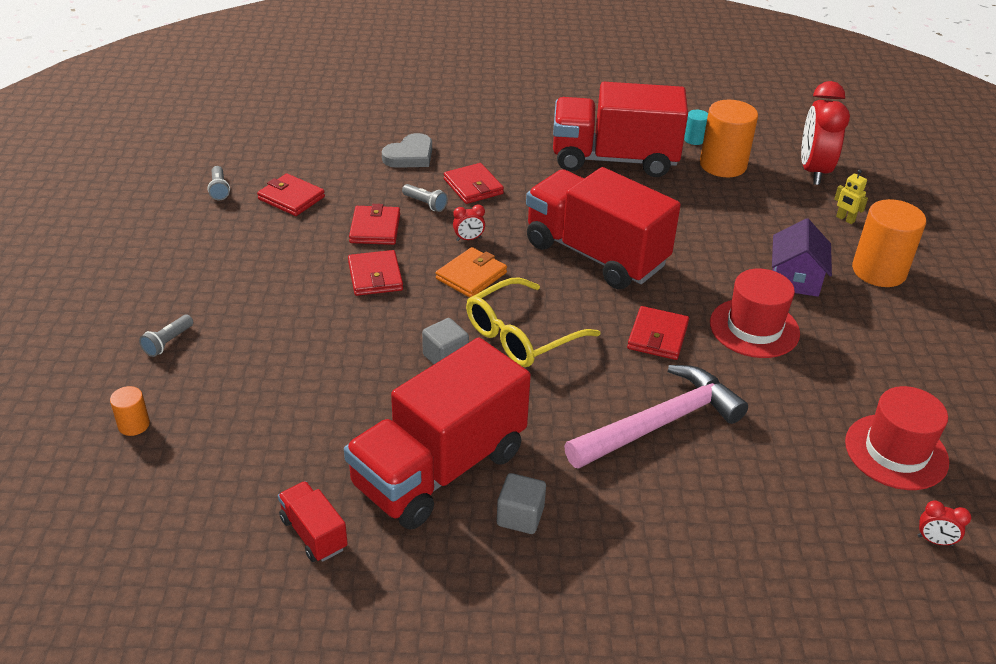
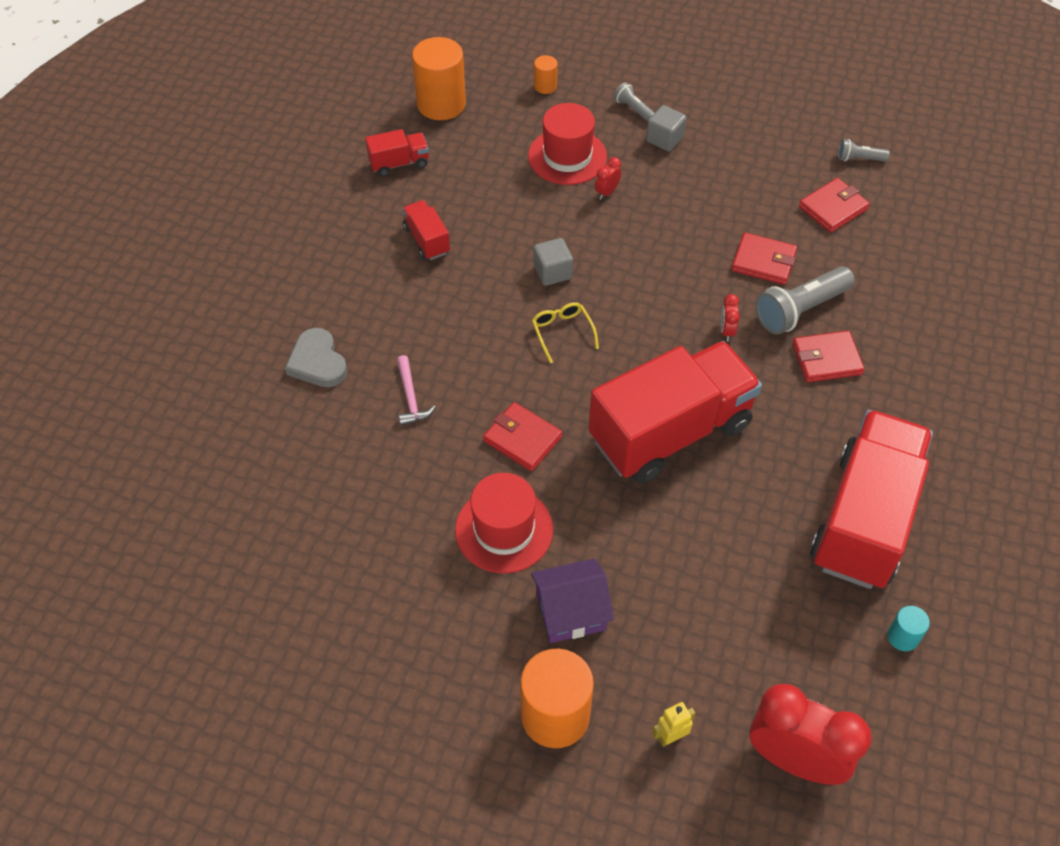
camera: 110 degrees right, 15 degrees up
red truck [344,337,531,530] -> red truck [402,200,450,260], size x0.43
red wallet [348,250,403,296] -> none
grey heart [382,133,432,168] -> grey heart moved to [285,328,347,387]
grey flashlight [402,184,448,212] -> grey flashlight [755,266,855,334], size x1.95
orange wallet [436,247,507,298] -> none
yellow glasses [466,278,600,367] -> yellow glasses [532,302,599,363], size x0.54
grey cube [497,473,546,534] -> grey cube moved to [646,105,687,152]
pink hammer [564,365,748,469] -> pink hammer [397,355,436,426], size x0.46
orange cylinder [700,100,758,177] -> orange cylinder moved to [412,37,466,120]
purple house [772,218,832,297] -> purple house turned 45 degrees counterclockwise [531,558,614,643]
red hat [845,386,949,490] -> red hat moved to [528,103,607,185]
red clock [918,501,971,546] -> red clock moved to [595,157,621,199]

